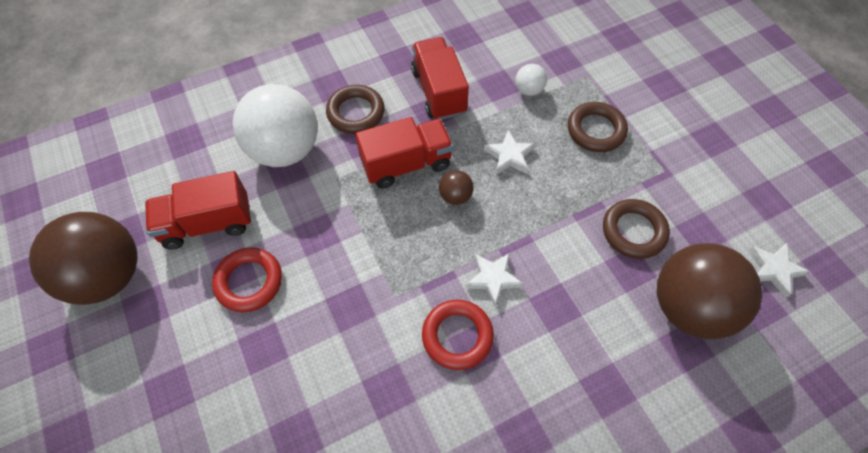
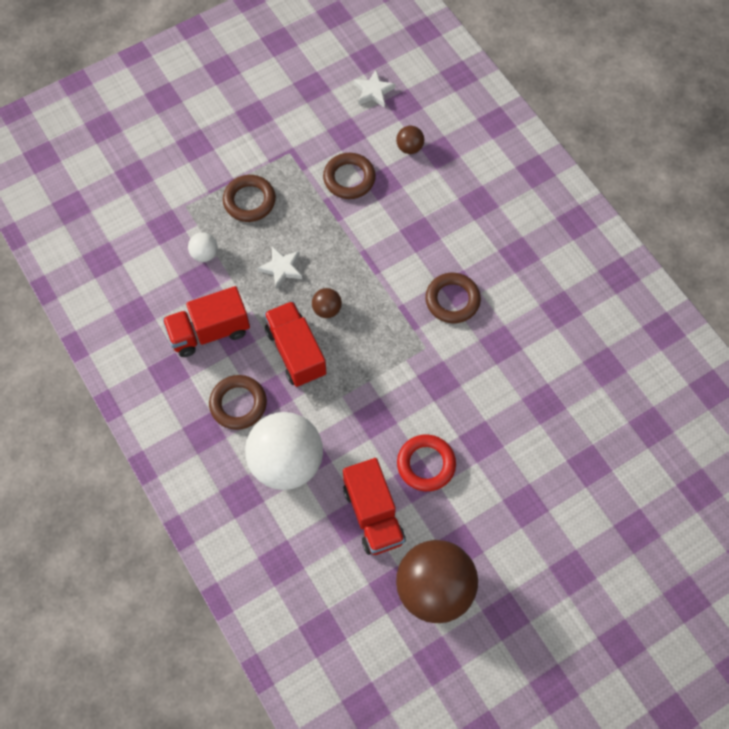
camera: 95 degrees left, 5 degrees up
red ring [422,300,494,370] -> brown ring [425,273,481,323]
white star [465,253,523,306] -> none
brown ball [657,243,763,339] -> brown ball [396,126,424,154], size x0.42

